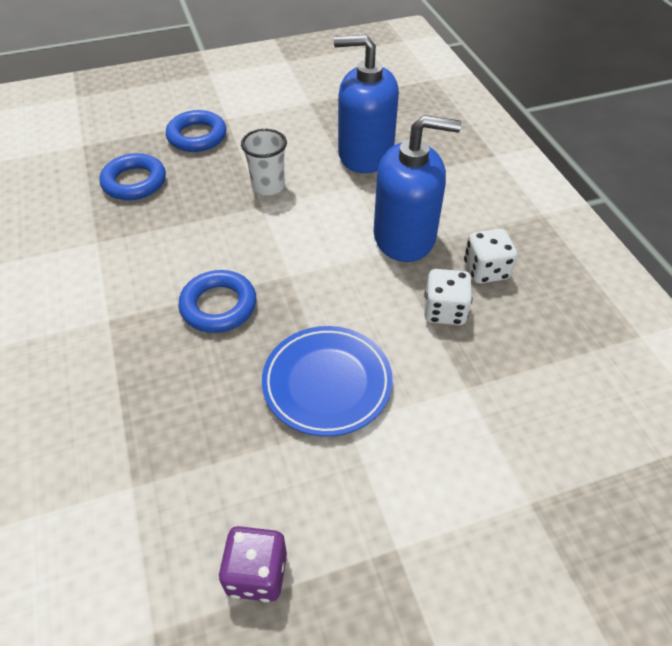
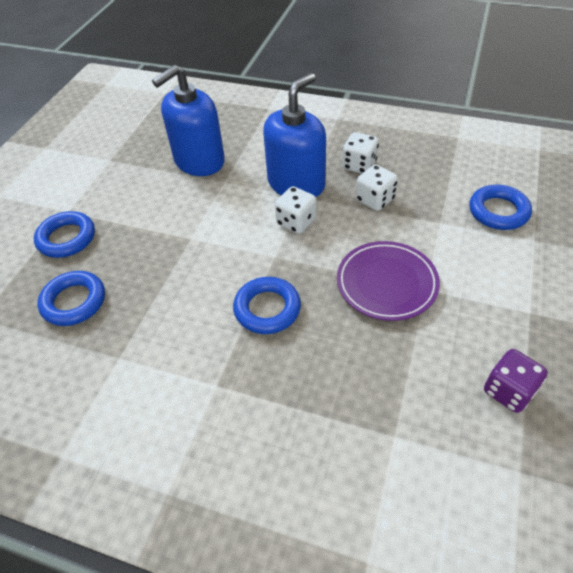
camera: 50 degrees left, 0 degrees up
white cup [241,129,287,196] -> none
blue plate [262,326,393,436] -> purple plate [337,241,440,321]
none -> white dice [275,186,316,234]
none -> blue ring [470,185,532,230]

